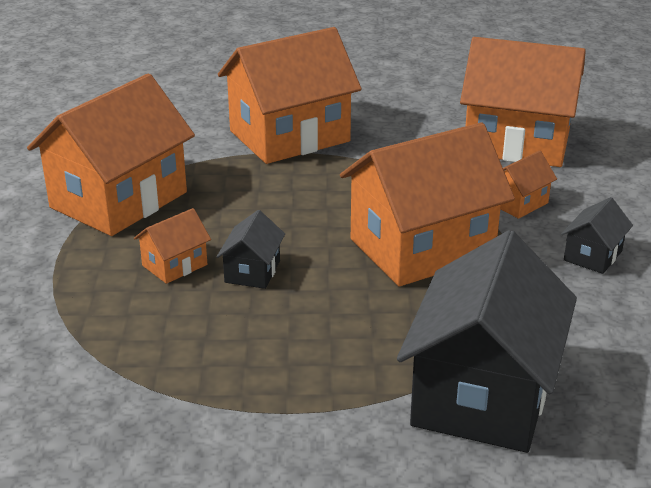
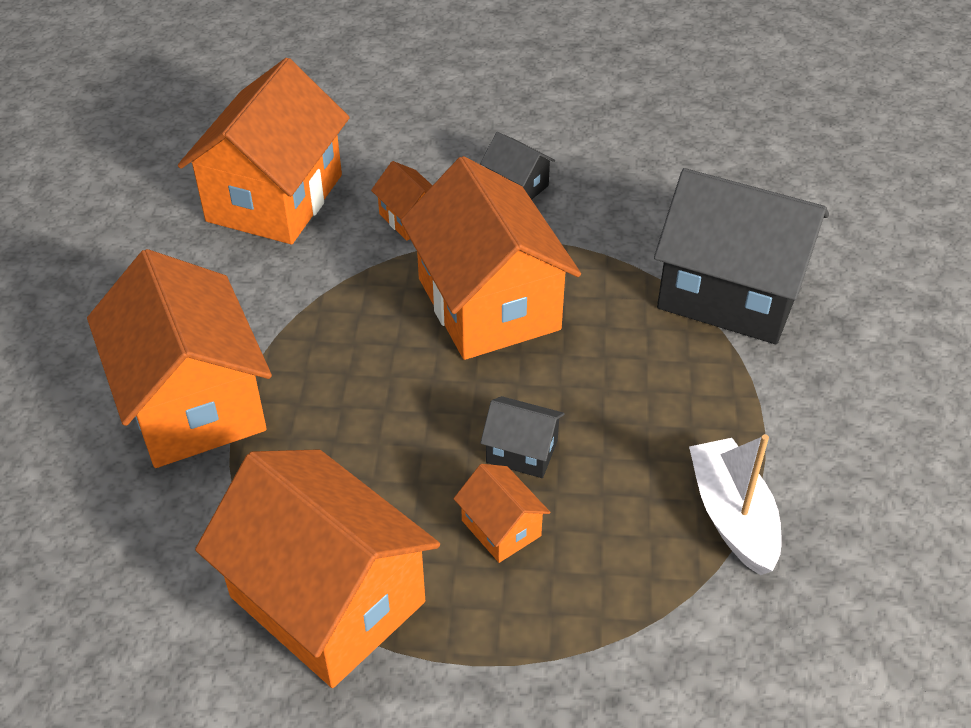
camera: 85 degrees left, 15 degrees up
none -> white boat [689,434,781,575]

